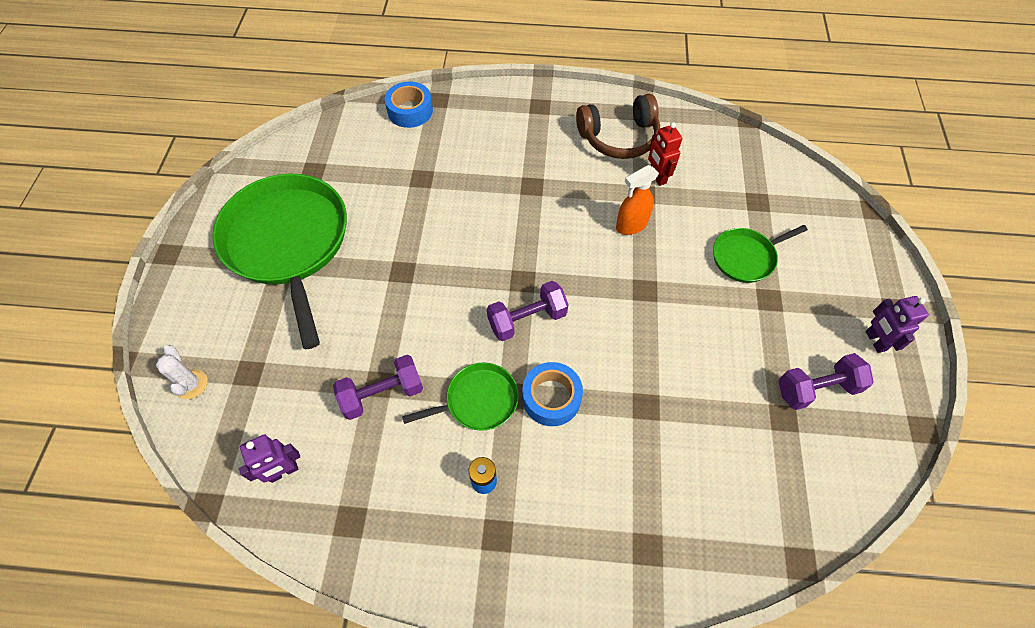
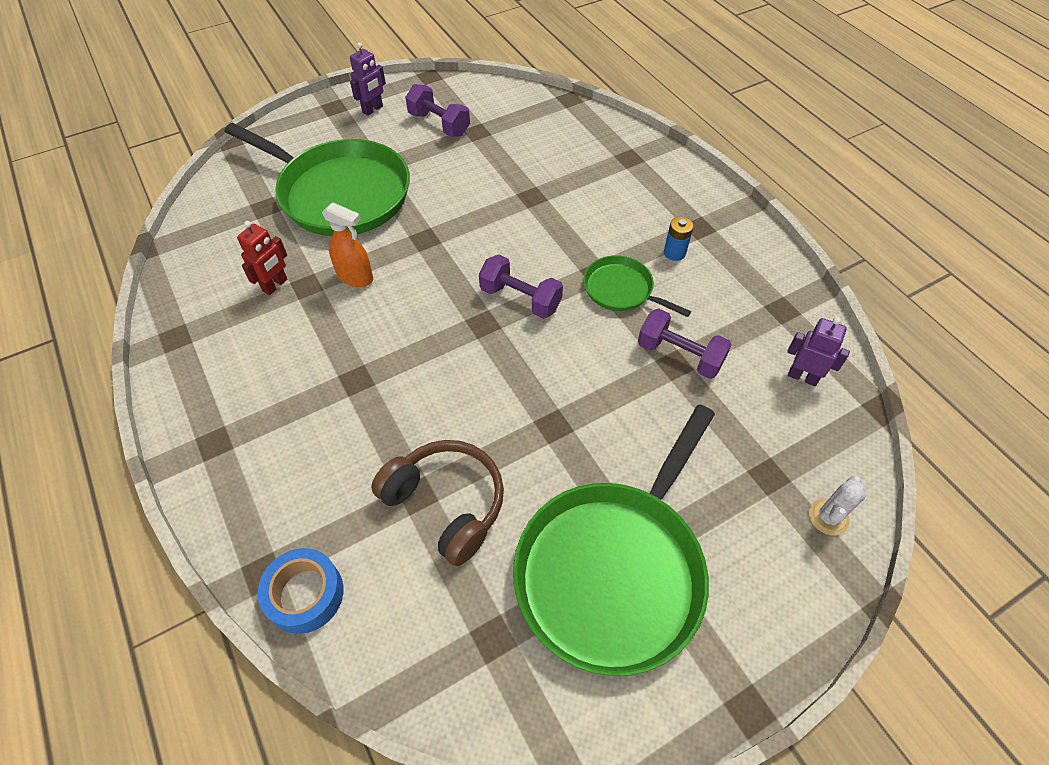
camera: 125 degrees left, 5 degrees down
blue tape [522,362,583,426] -> none
brown headphones [576,94,660,159] -> brown headphones moved to [371,440,504,566]
green pan [713,225,808,283] -> green pan [224,123,410,236], size x2.08

